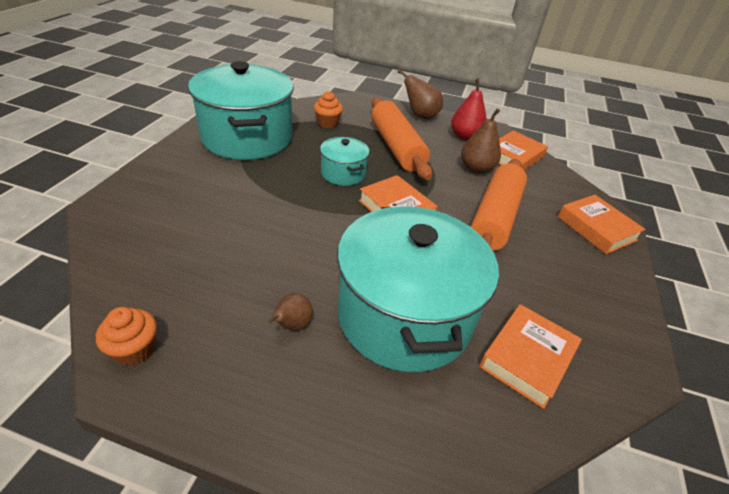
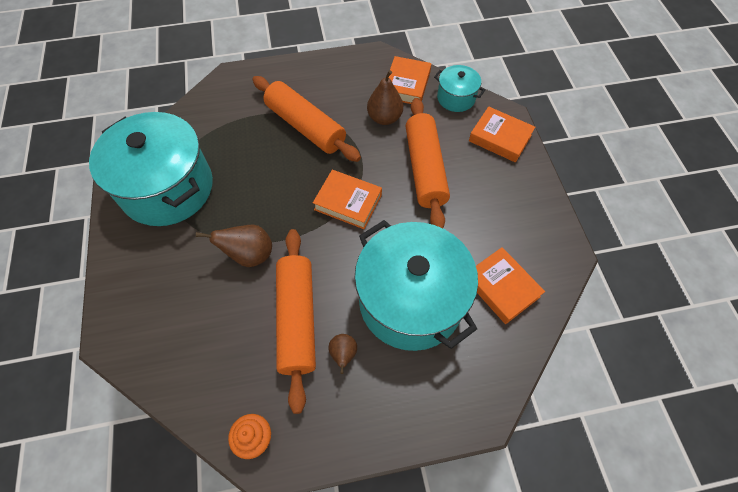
camera: 25 degrees left, 20 degrees up
orange cupcake [314,91,343,128] -> none
turquoise pot [320,137,369,186] -> turquoise pot moved to [434,65,485,112]
brown pear [398,69,443,119] -> brown pear moved to [196,225,272,267]
red pear [451,78,487,141] -> none
orange book [479,304,582,409] -> orange book turned 45 degrees counterclockwise [476,247,545,324]
none -> orange rolling pin [276,229,316,414]

